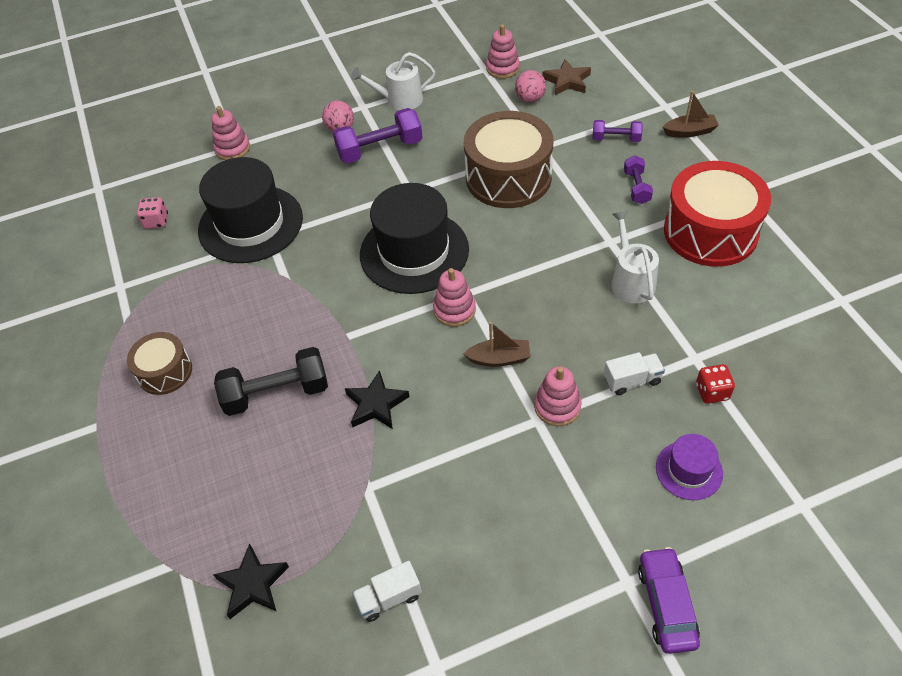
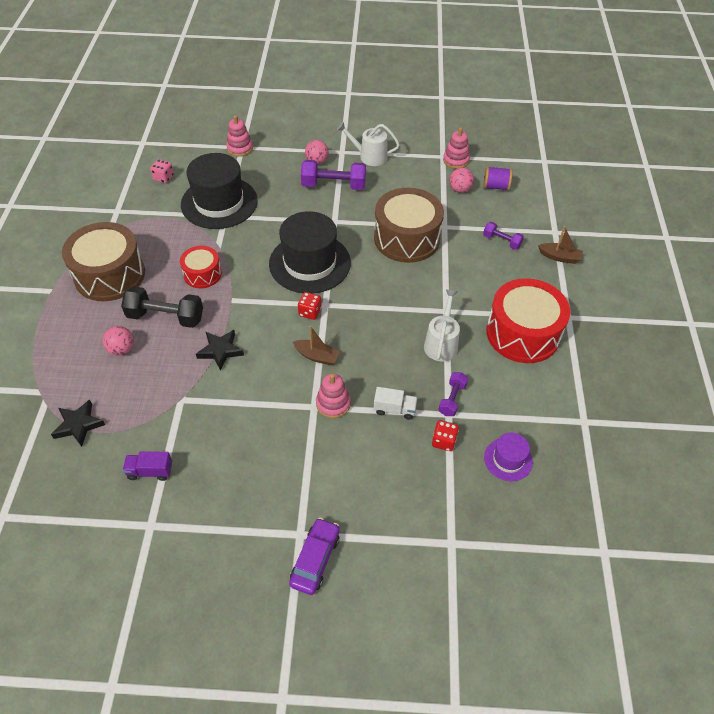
camera: 20 degrees right, 0 degrees up
brown drum [127,332,192,395] -> brown drum [62,222,145,301], size x1.83
white truck [352,561,422,622] -> purple truck [122,451,172,481]
pink stacking toy [433,268,476,327] -> red dice [298,292,322,320]
brown star [542,59,591,95] -> purple spool [483,166,512,191]
purple dumbbell [624,155,653,204] -> purple dumbbell moved to [438,372,468,416]
purple hat [656,434,723,500] -> purple hat moved to [484,433,533,481]
none -> pink ball [103,326,134,356]
none -> red drum [180,246,222,288]

